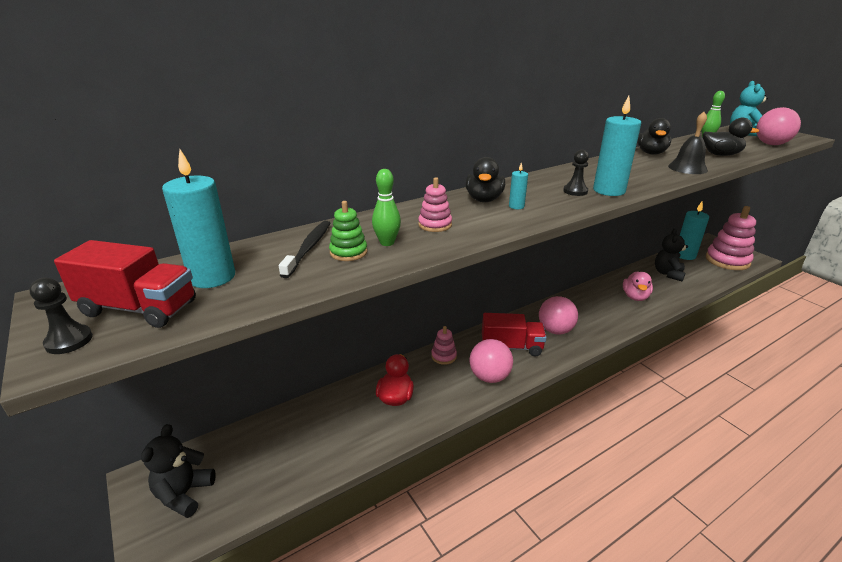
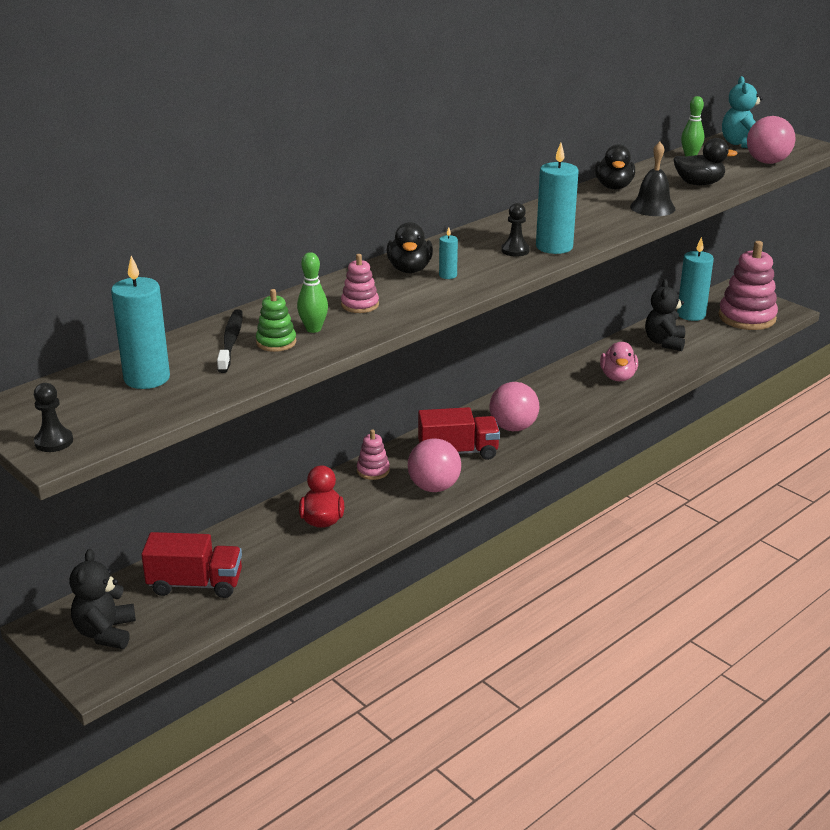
camera: 10 degrees left, 0 degrees up
red truck [54,240,196,328] -> red truck moved to [141,532,242,598]

